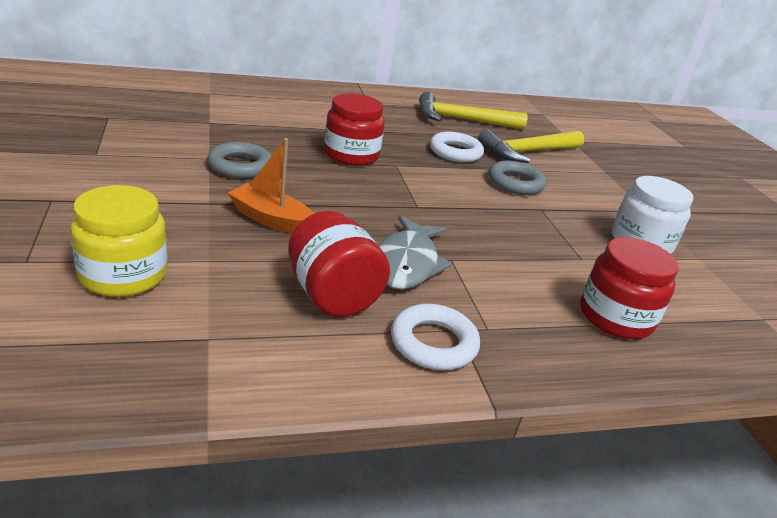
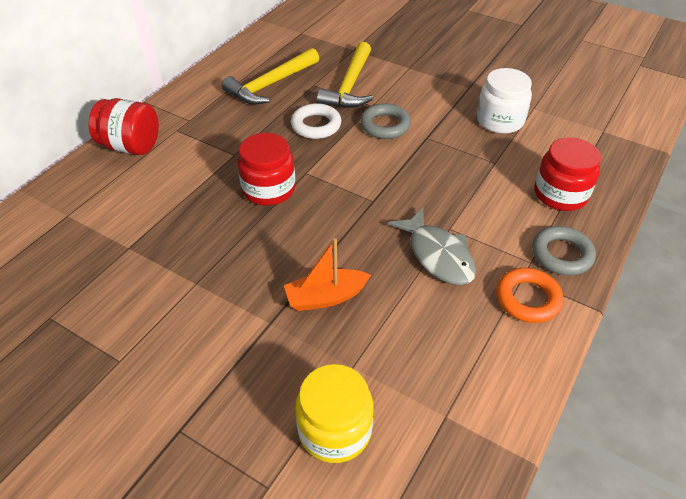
camera: 40 degrees left, 15 degrees up
grey ring [207,142,272,179] -> grey ring moved to [532,226,596,276]
red jar [288,211,390,317] -> red jar moved to [89,98,159,155]
white ring [391,304,480,370] -> orange ring [496,268,564,323]

